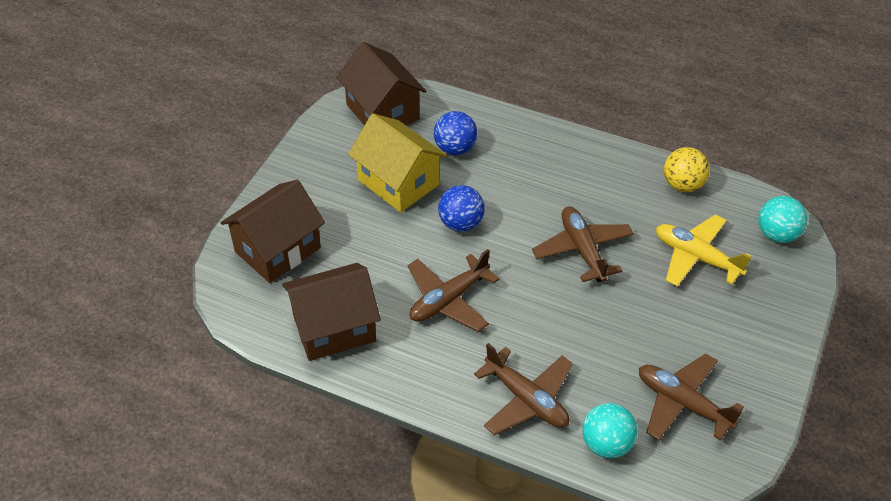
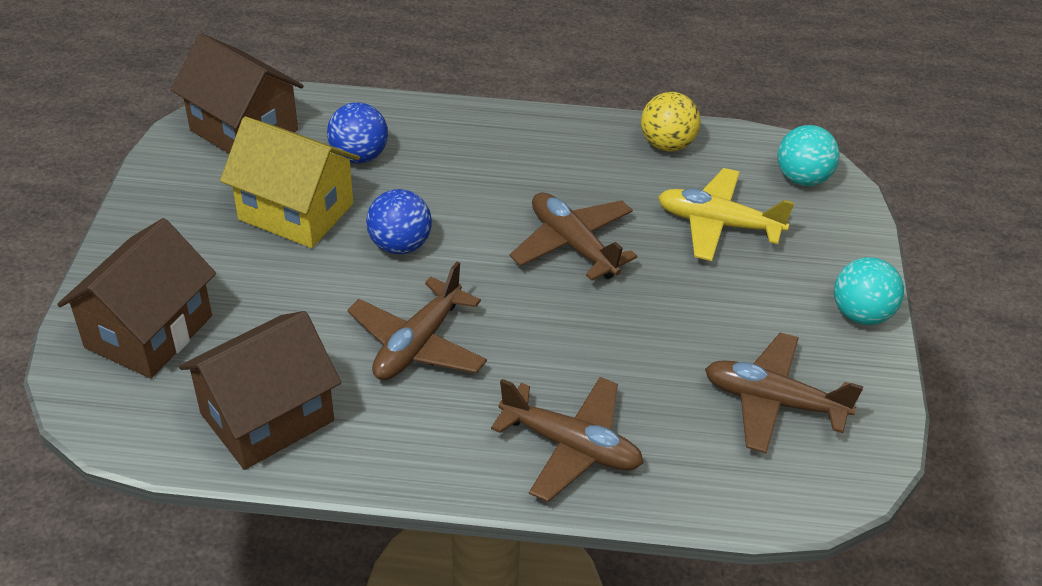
camera: 20 degrees left, 5 degrees down
turquoise ball [582,403,637,458] -> turquoise ball moved to [834,257,904,325]

